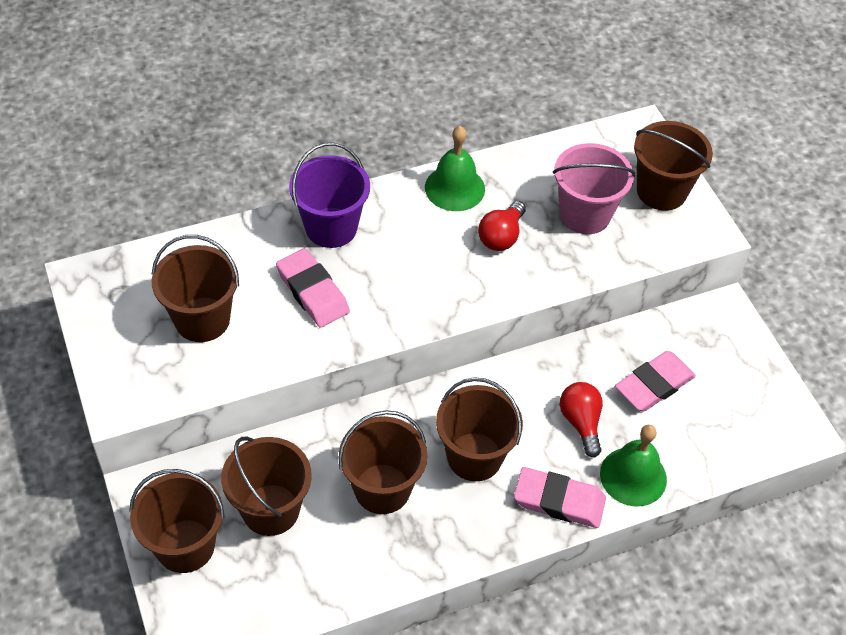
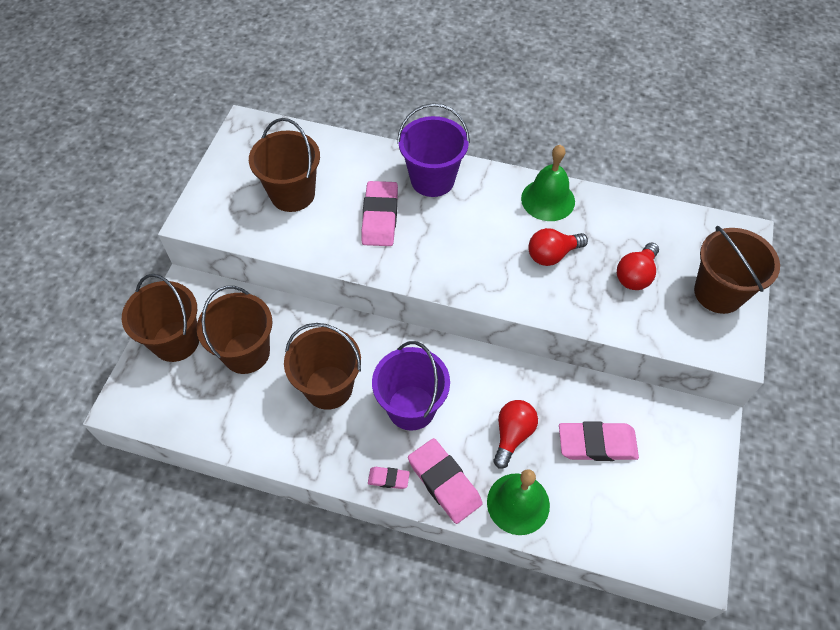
camera: 40 degrees right, 5 degrees up
brown bucket [436,377,523,481] -> purple bucket [372,341,450,431]
pink bucket [553,143,636,234] -> red light bulb [617,243,659,290]
none -> pink eraser [368,467,410,489]

